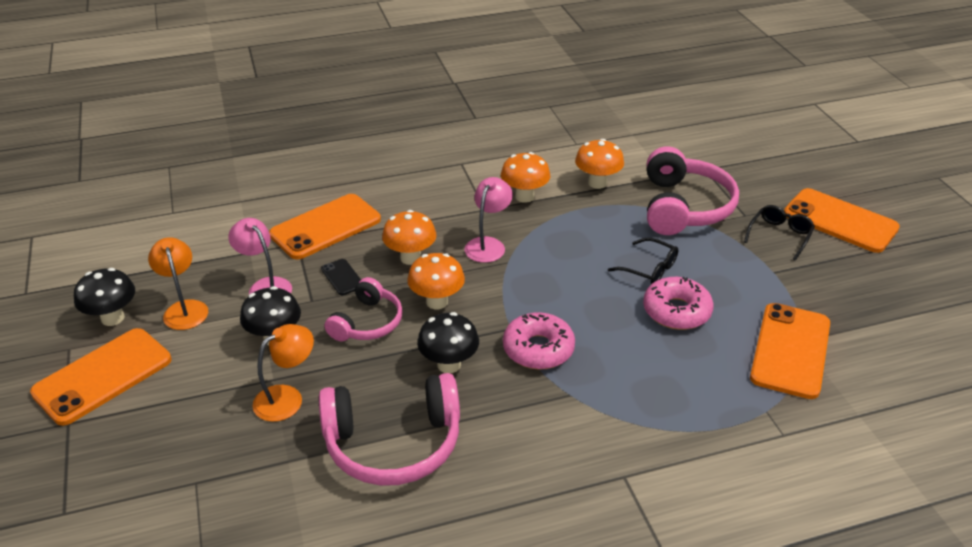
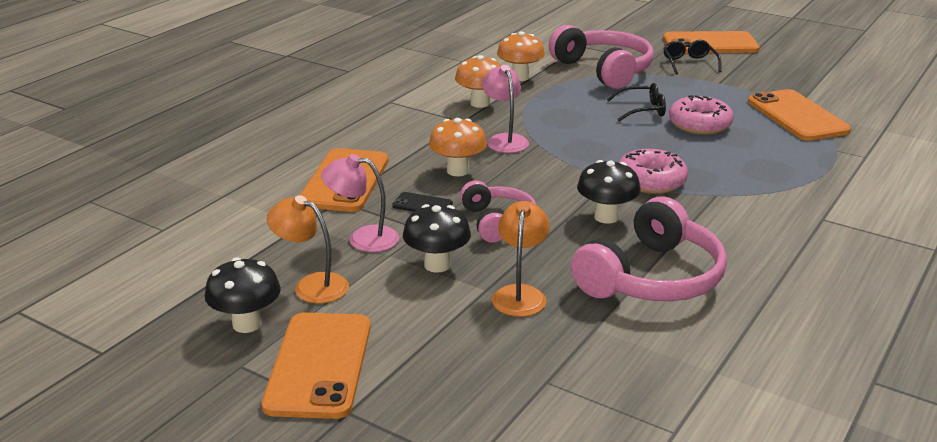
camera: 40 degrees left, 10 degrees down
orange mushroom [407,253,465,309] -> none

